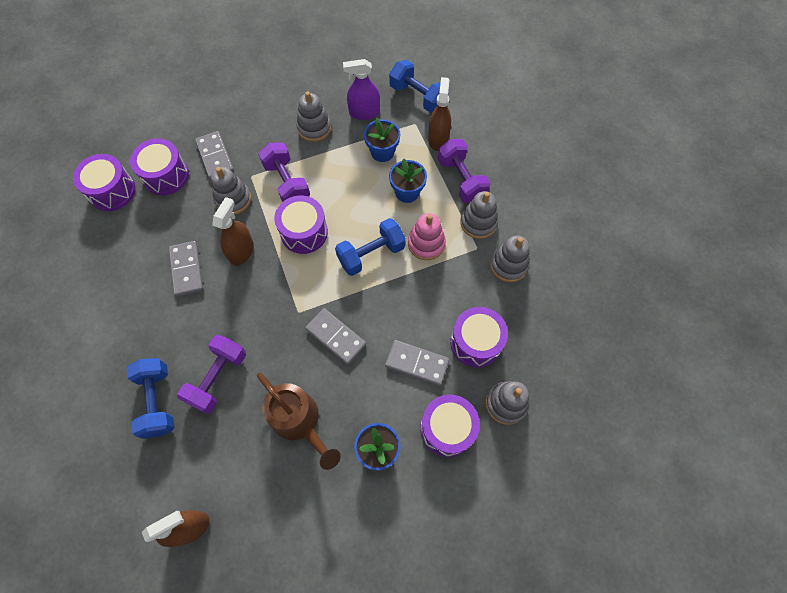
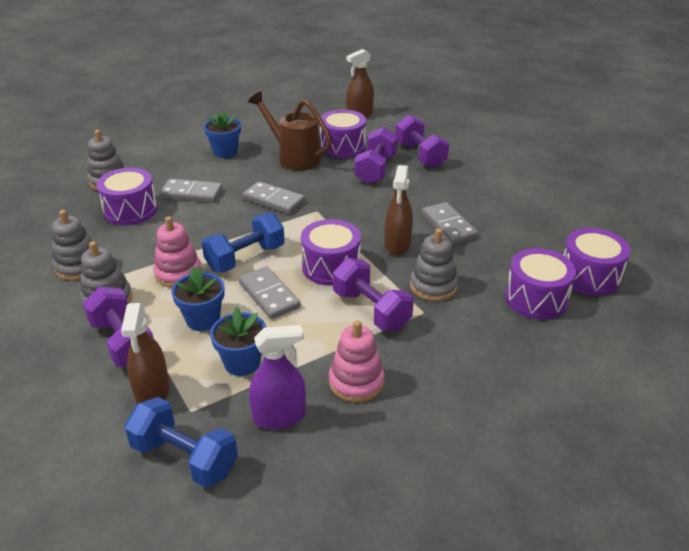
camera: 170 degrees right, 30 degrees down
blue dumbbell [127,358,174,439] -> purple dumbbell [396,115,449,168]
grey domino [195,131,234,180] -> grey domino moved to [238,266,301,319]
grey stacking toy [296,91,331,142] -> pink stacking toy [329,320,384,402]
purple drum [420,394,480,457] -> purple drum moved to [320,109,366,158]

